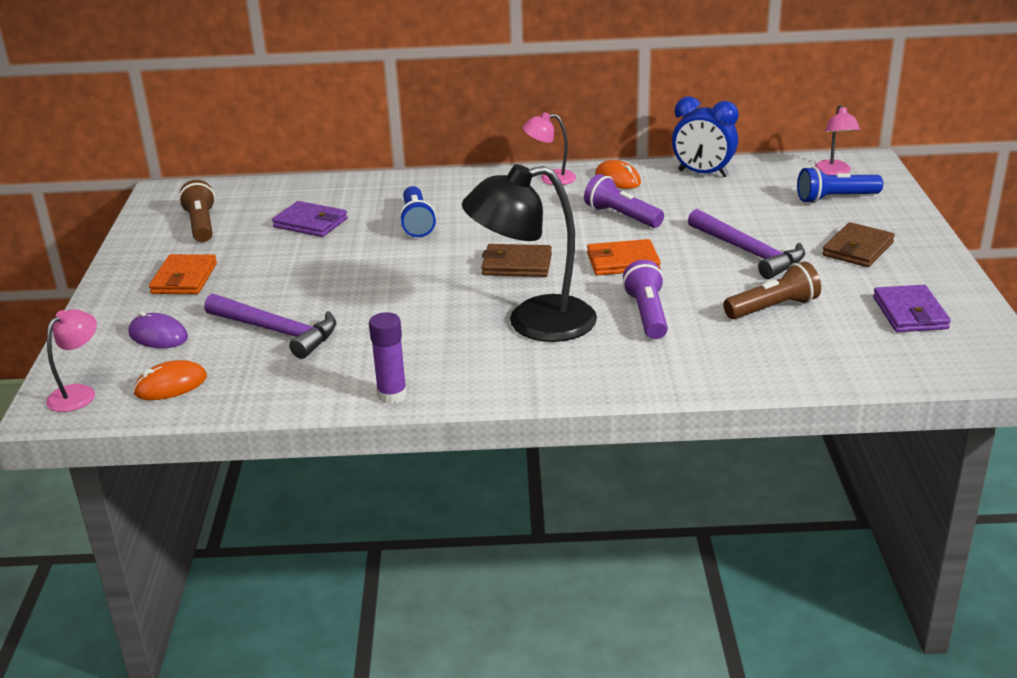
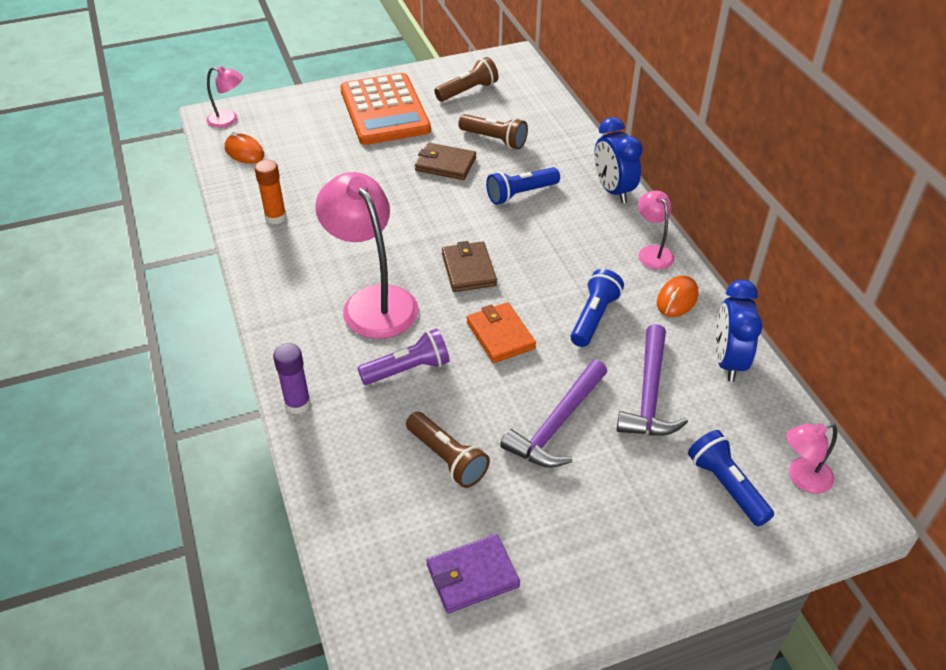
camera: 70 degrees right, 15 degrees up
purple mouse [129,311,188,348] -> none
orange wallet [149,254,217,294] -> orange calculator [340,73,431,145]
purple hammer [204,294,336,359] -> purple hammer moved to [617,324,688,436]
purple wallet [272,201,348,237] -> brown flashlight [458,114,528,149]
purple glue stick [369,312,407,404] -> purple glue stick moved to [273,343,311,414]
black lamp [462,164,597,342] -> pink lamp [315,172,419,339]
purple flashlight [584,174,664,228] -> blue flashlight [571,269,624,347]
brown wallet [822,222,895,267] -> brown wallet moved to [415,143,476,180]
none -> orange glue stick [255,160,287,224]
none -> blue clock [594,117,643,203]

